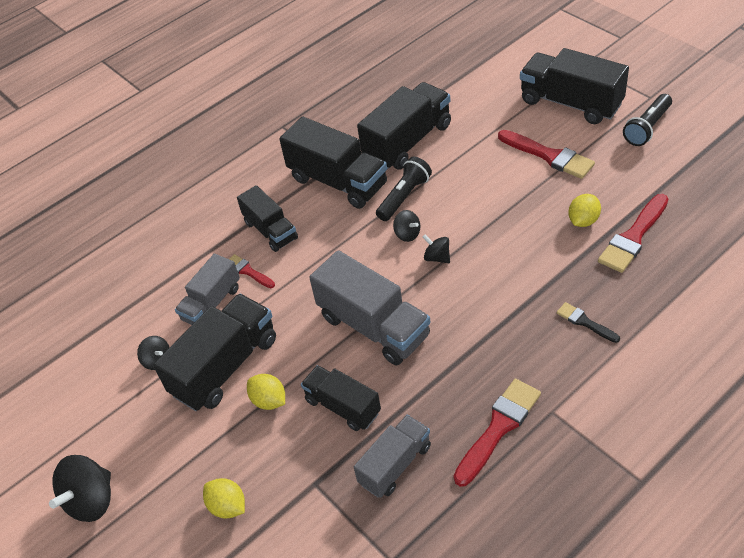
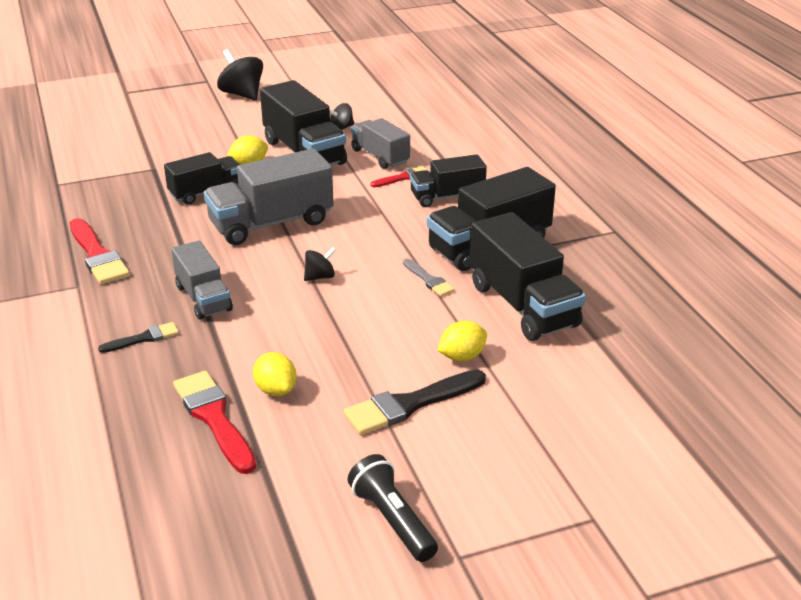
camera: 105 degrees right, 15 degrees down
yellow lemon [203,478,245,519] -> yellow lemon moved to [437,321,487,361]
grey truck [354,415,431,498] -> grey truck moved to [171,241,233,320]
black flashlight [376,157,432,221] -> grey brush [403,258,455,296]
black spinning top [393,210,421,242] -> none
red brush [498,130,595,179] -> black brush [343,369,486,435]
black truck [520,48,629,124] -> none

